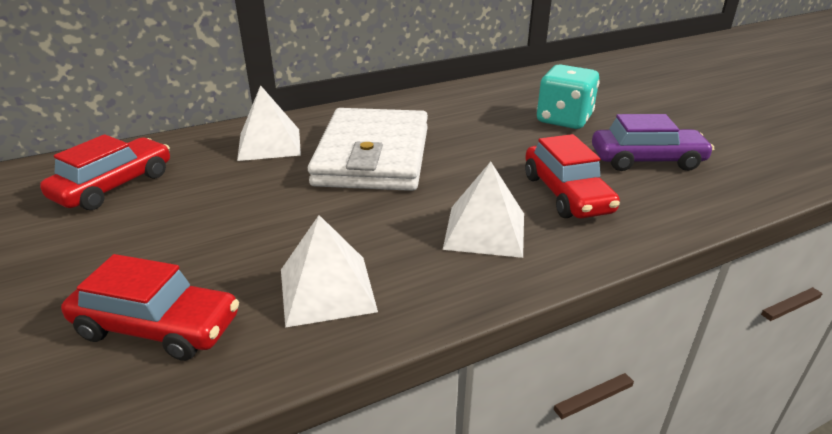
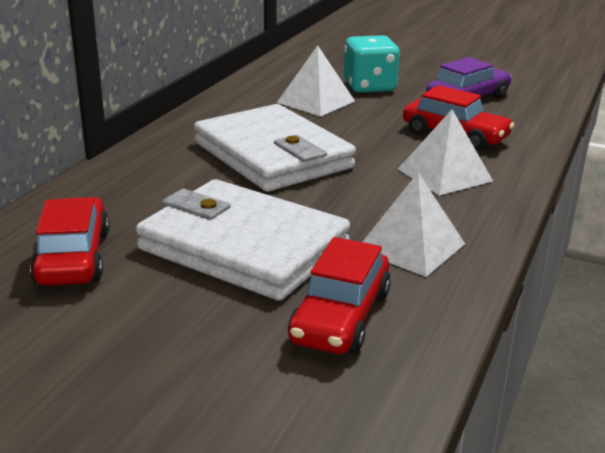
camera: 40 degrees left, 5 degrees down
red car [61,254,239,361] -> red car turned 135 degrees clockwise [288,237,391,354]
white pyramid [237,85,301,161] -> white pyramid moved to [277,45,355,116]
none -> white wallet [136,179,350,301]

